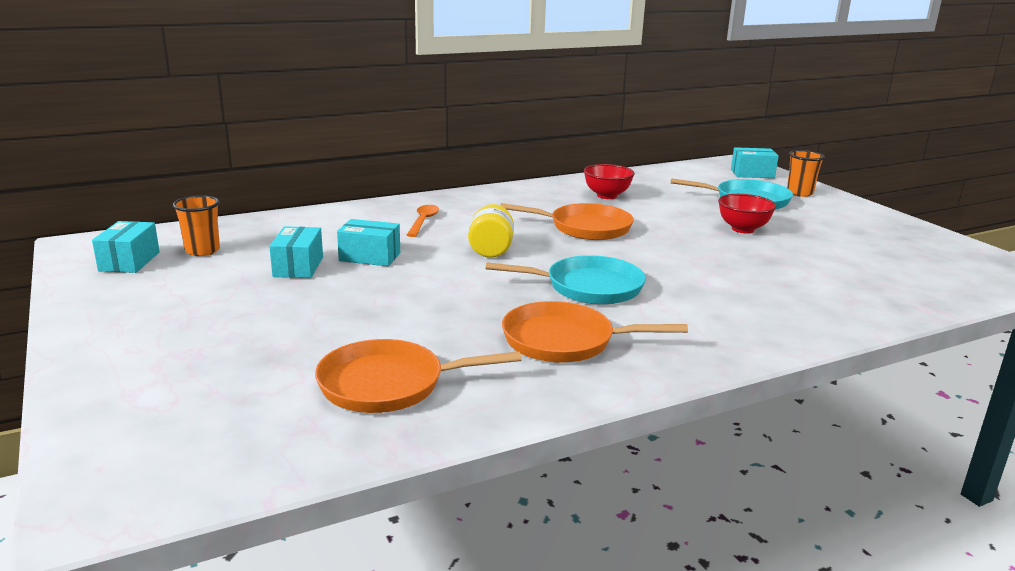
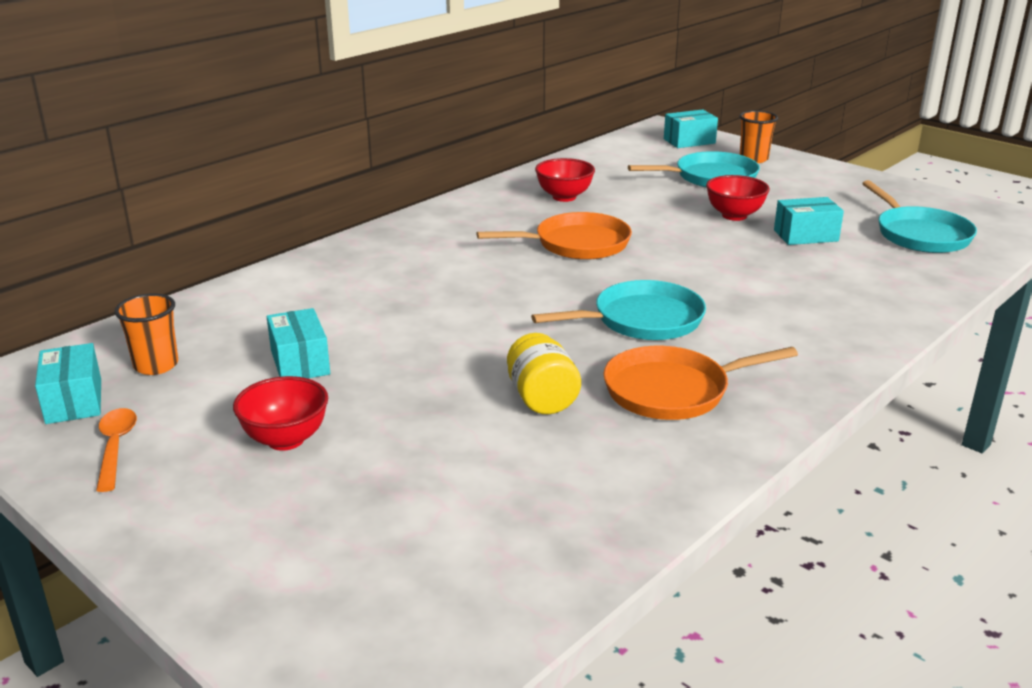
camera: 20 degrees left, 5 degrees up
orange pan [315,339,521,413] -> none
turquoise box [337,219,400,266] -> turquoise box moved to [774,197,844,245]
orange spoon [407,205,439,237] -> orange spoon moved to [96,408,137,492]
yellow jar [468,204,514,258] -> yellow jar moved to [507,333,581,414]
none -> red bowl [233,376,328,451]
none -> turquoise pan [862,180,977,253]

